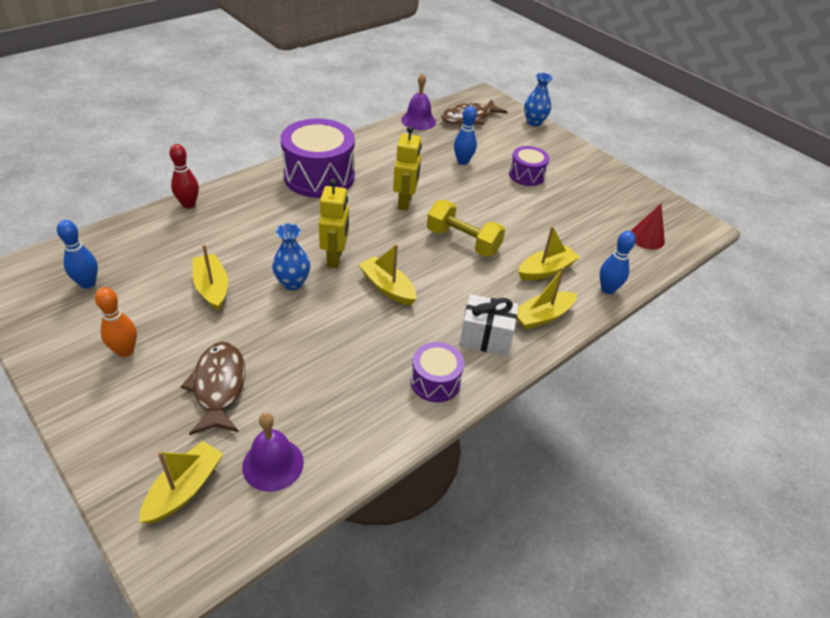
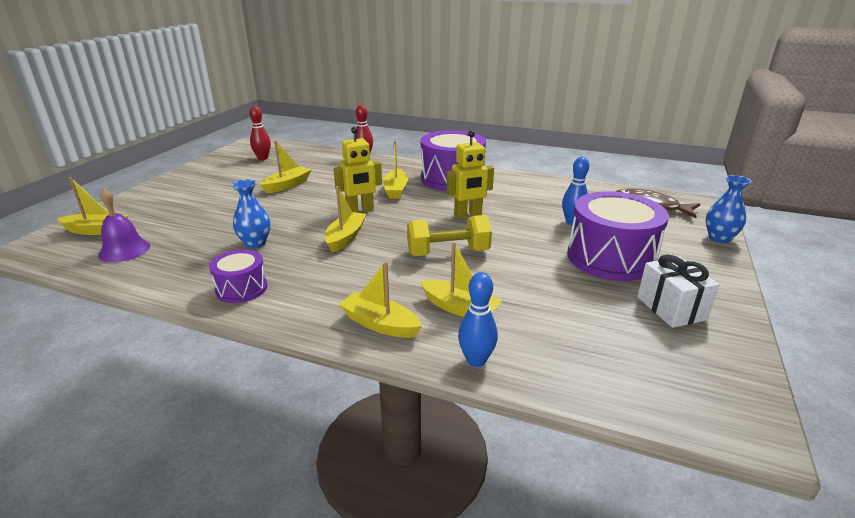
camera: 65 degrees right, 15 degrees down
blue bowling pin [57,220,98,289] -> red bowling pin [249,106,271,160]
orange bowling pin [95,287,137,357] -> none
brown fish [181,342,245,435] -> none
blue vase [272,223,310,290] -> blue vase moved to [232,179,271,249]
purple bell [401,73,436,130] -> none
yellow dumbbell [427,200,505,257] -> yellow dumbbell turned 75 degrees clockwise [407,215,492,256]
white gift [459,294,518,356] -> white gift moved to [637,255,719,328]
purple drum [509,146,549,186] -> purple drum [567,191,669,281], size x1.88
red cone [631,204,665,250] -> none
none -> yellow boat [383,141,408,199]

